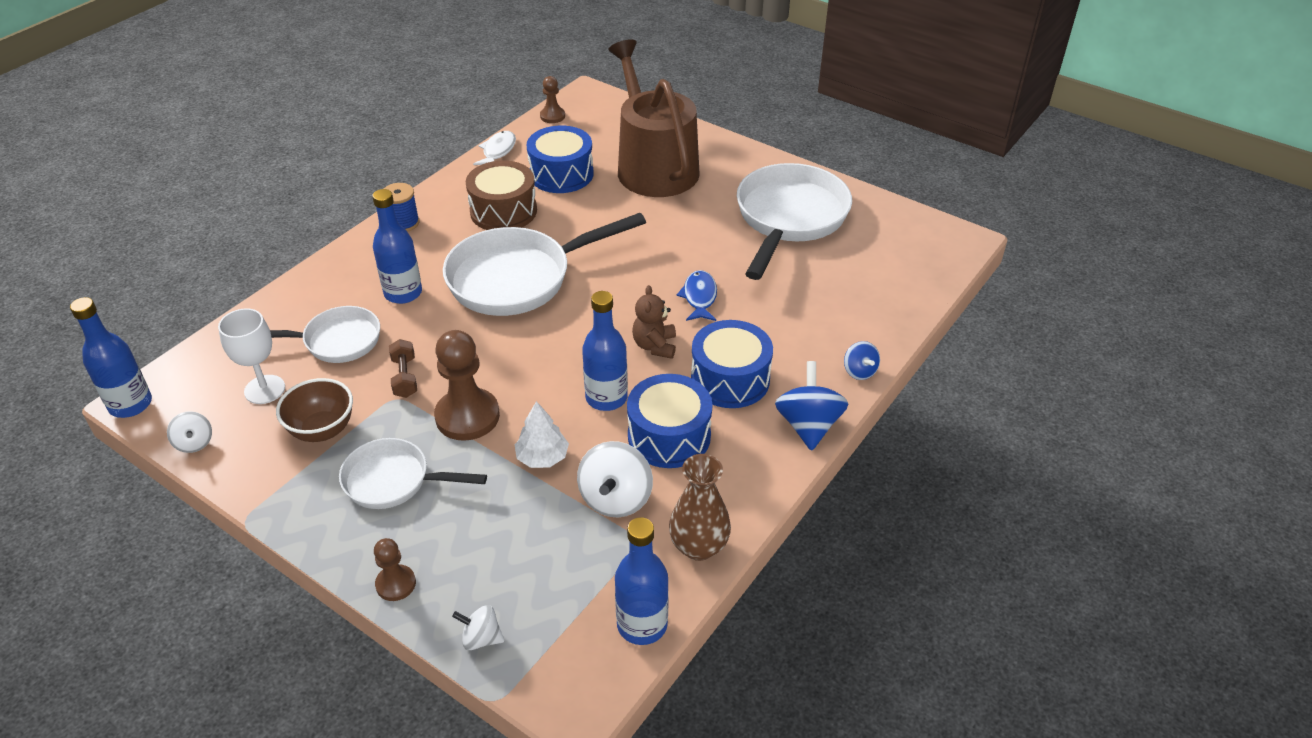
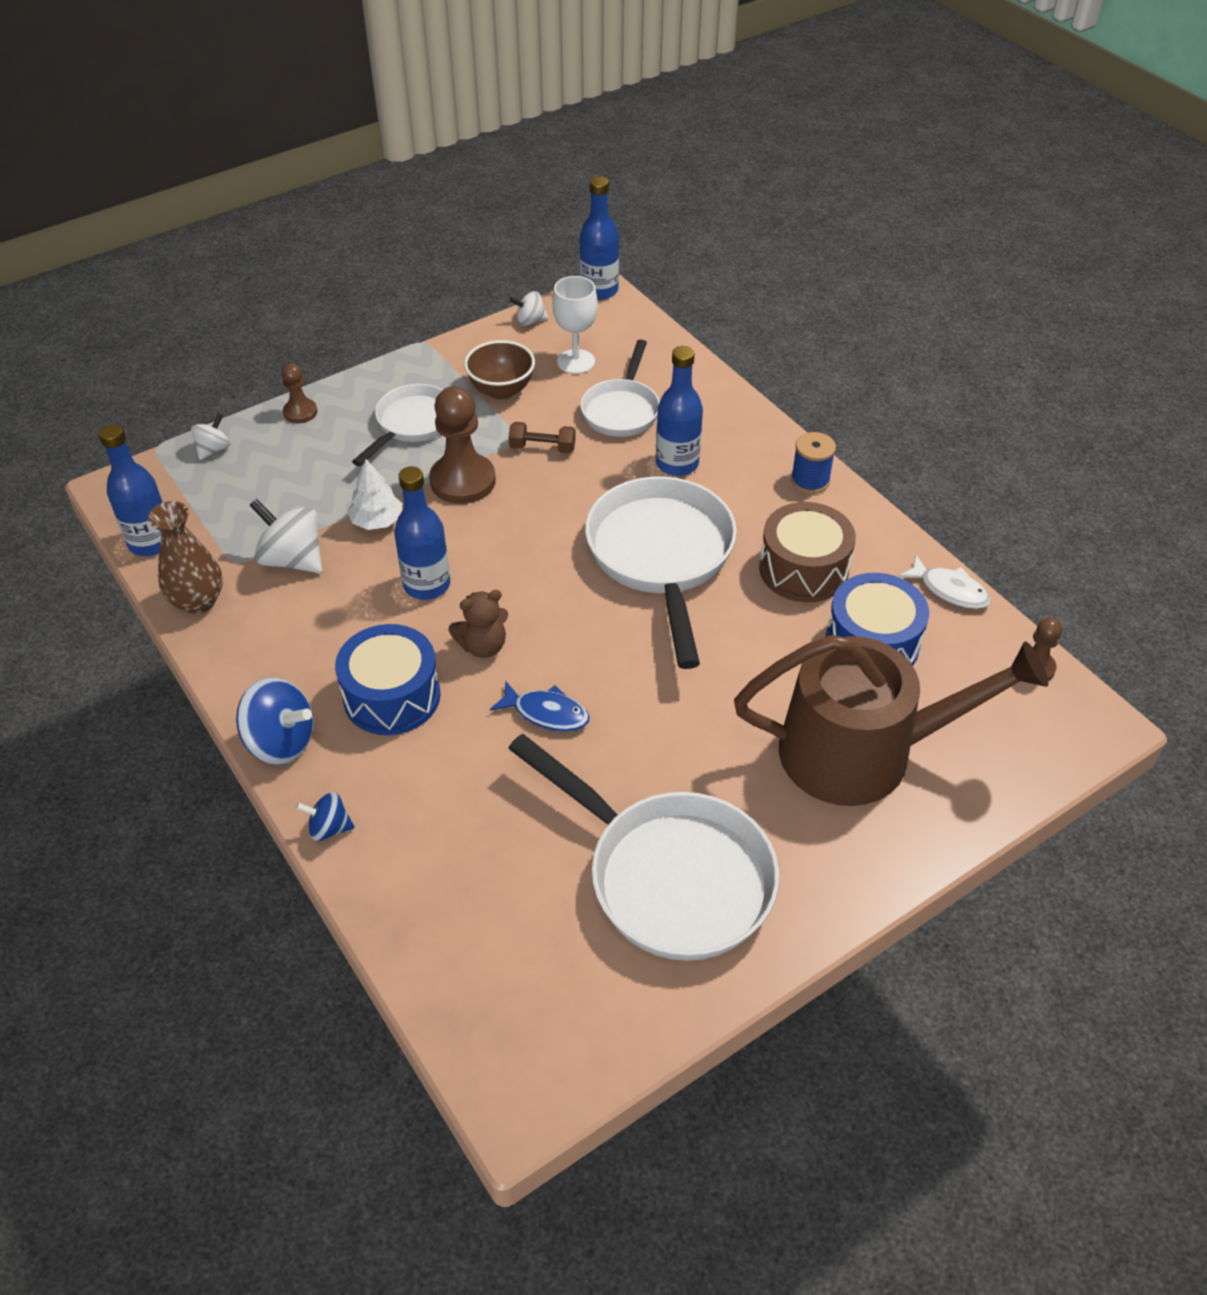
camera: 110 degrees right, 5 degrees up
blue drum [627,374,712,468] -> none
brown teddy bear [632,285,676,359] -> brown teddy bear turned 135 degrees clockwise [448,590,508,658]

